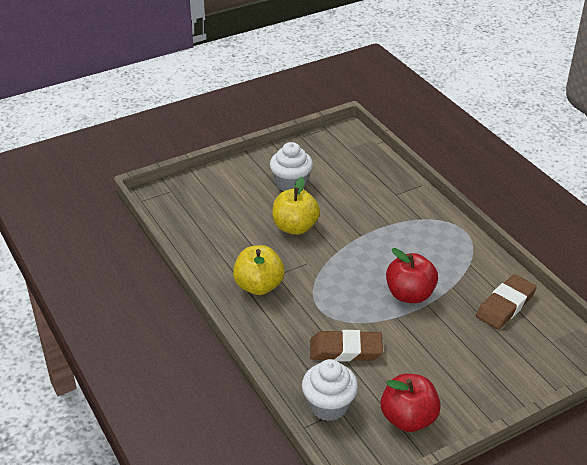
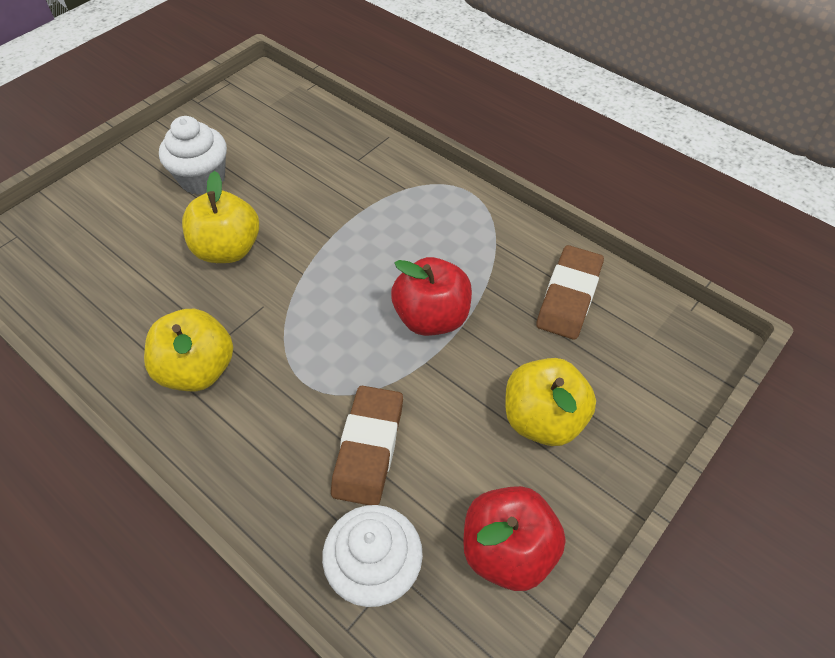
camera: 20 degrees left, 15 degrees up
brown eraser [310,330,383,362] -> brown eraser turned 60 degrees counterclockwise [331,386,403,505]
none -> yellow apple [505,358,596,446]

